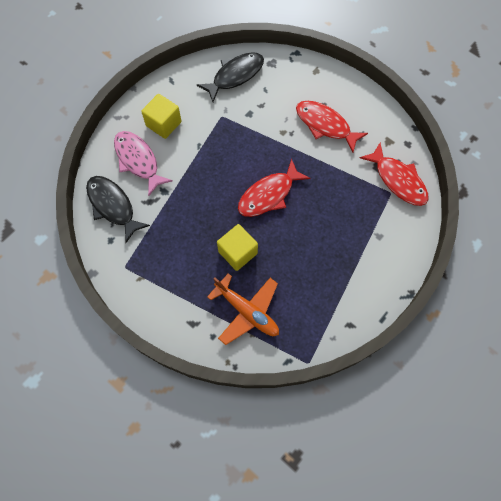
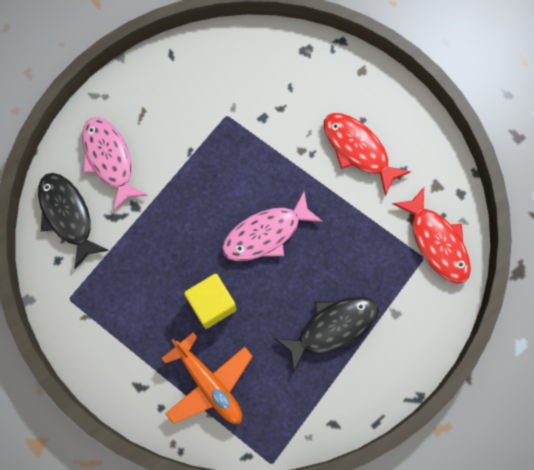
camera: 10 degrees right, 5 degrees up
yellow cube [141,94,182,139] -> none
black fish [197,52,264,102] -> black fish moved to [274,296,379,373]
red fish [238,159,310,217] -> pink fish [222,192,323,261]

